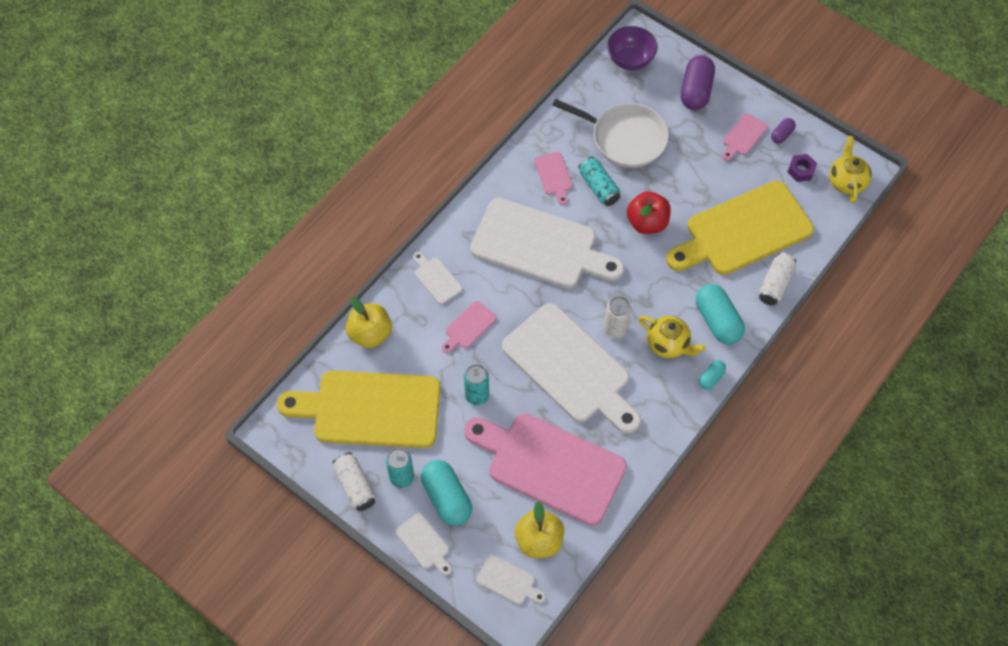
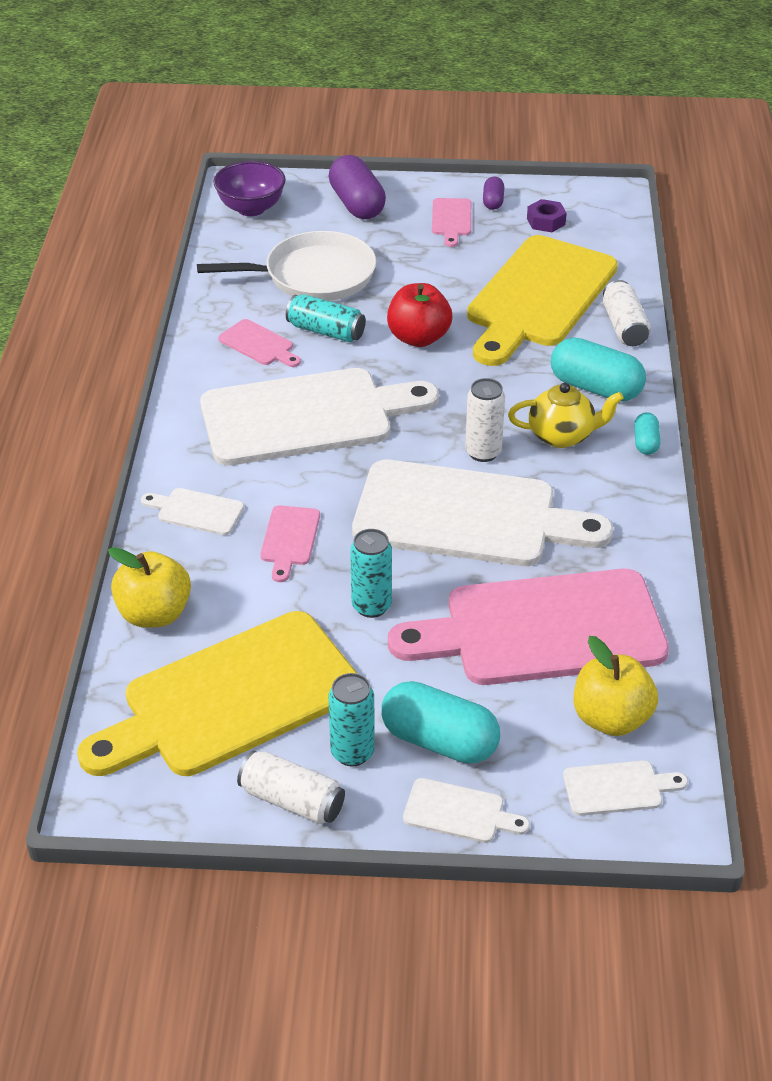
camera: 35 degrees left, 20 degrees down
yellow teapot [829,136,872,203] -> none

